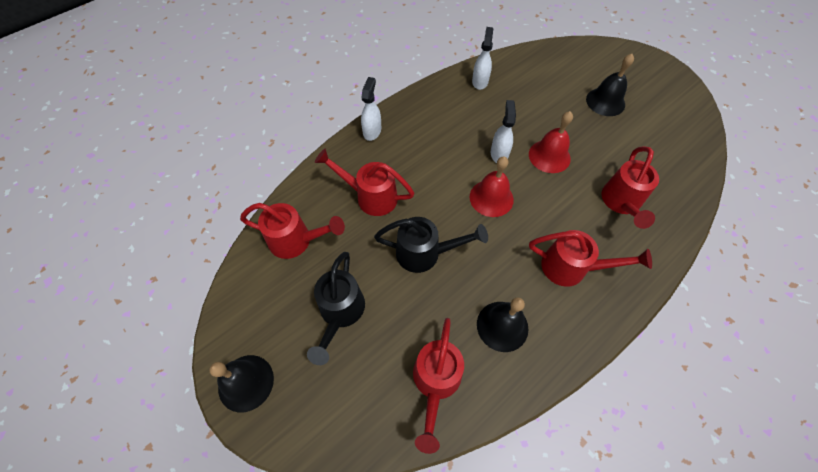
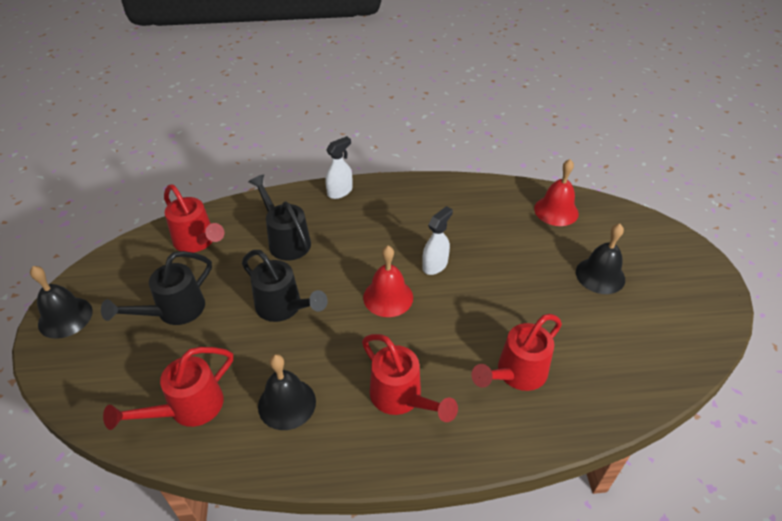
camera: 35 degrees right, 15 degrees down
red watering can [315,149,415,216] -> black watering can [249,174,311,261]
white spray bottle [472,27,493,90] -> none
red bell [529,111,573,173] -> red bell moved to [534,159,579,226]

